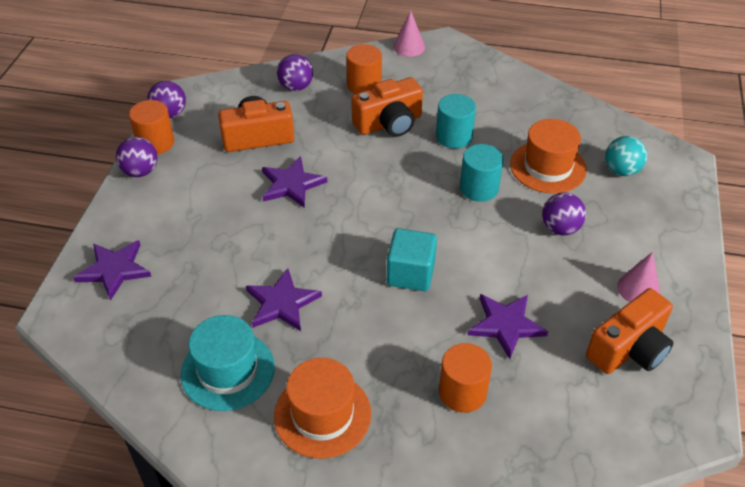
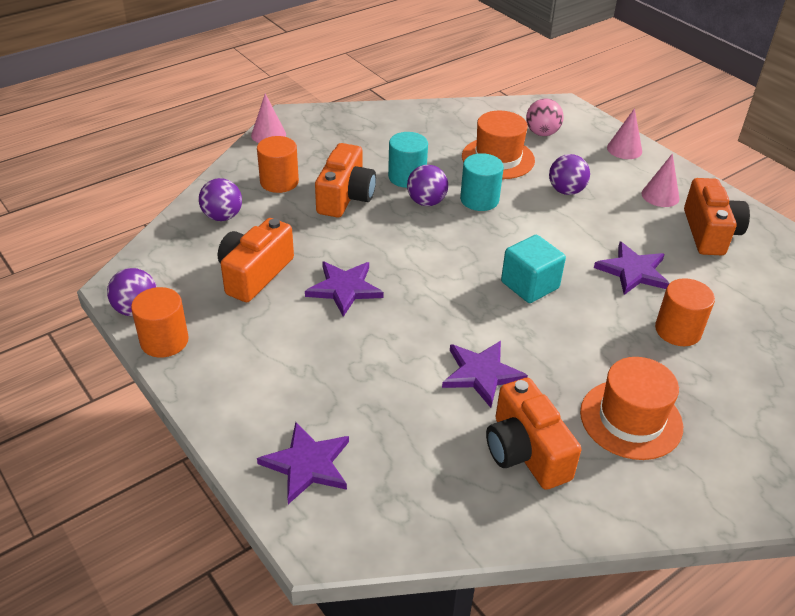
camera: 50 degrees left, 5 degrees down
purple ball [116,137,158,177] -> purple ball moved to [407,165,448,206]
turquoise hat [180,315,275,411] -> orange camera [486,378,581,490]
turquoise ball [605,136,647,176] -> pink ball [526,99,564,136]
none -> pink cone [607,108,642,159]

